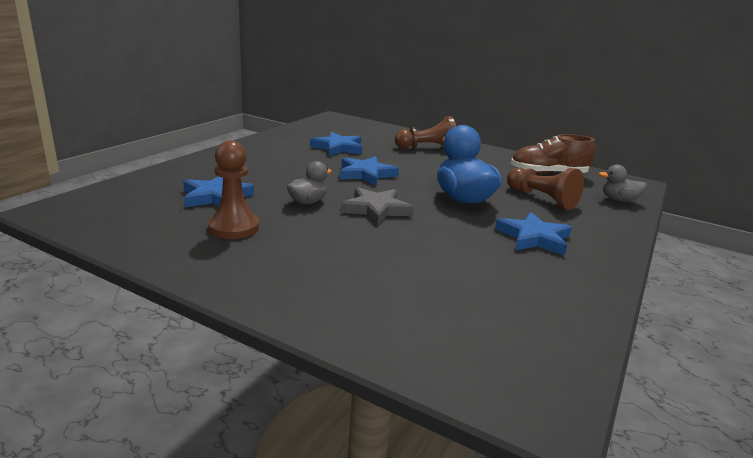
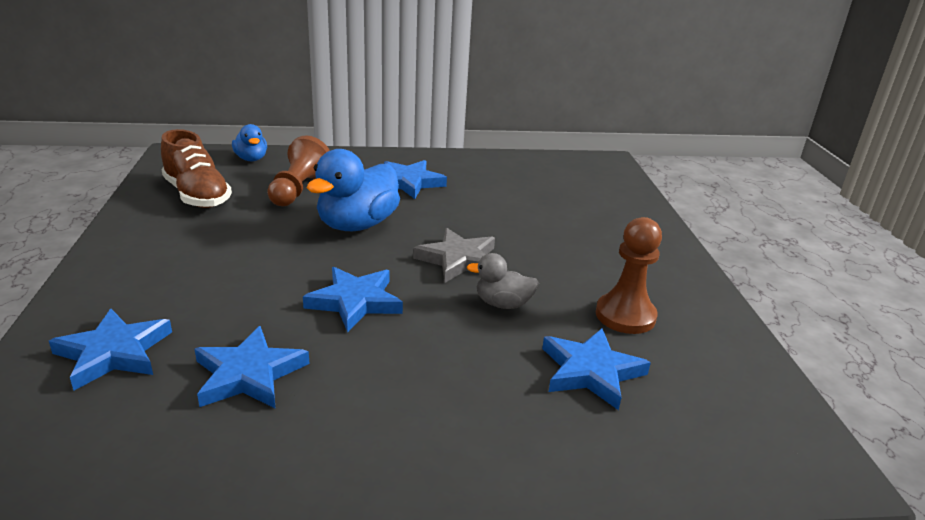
camera: 125 degrees left, 5 degrees up
brown pawn [395,116,456,149] -> none
grey duck [599,165,647,202] -> blue duck [232,124,267,161]
none -> blue star [49,308,172,390]

